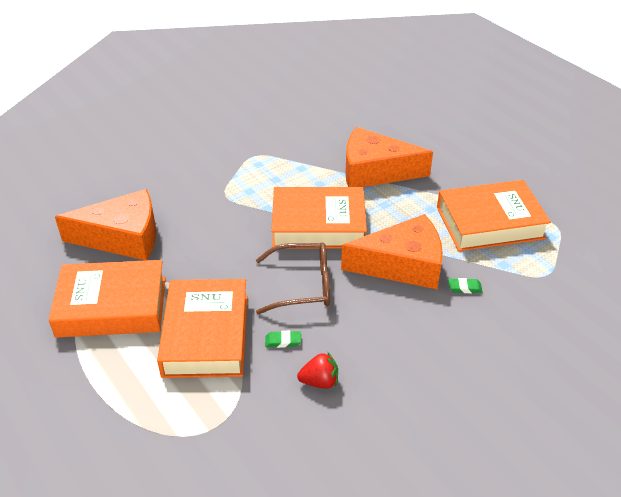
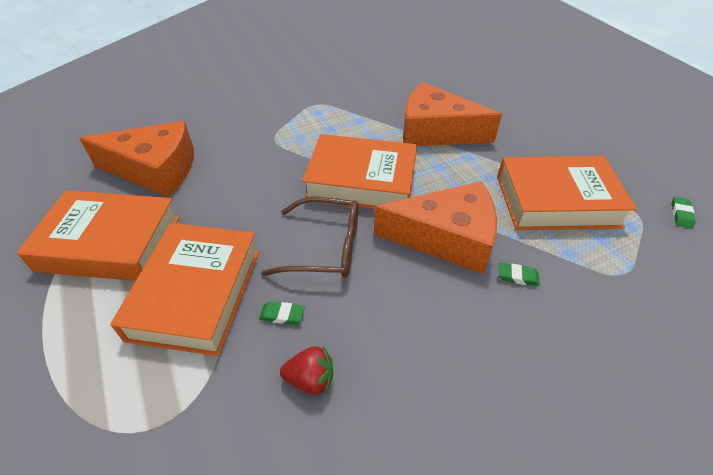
camera: 10 degrees right, 5 degrees up
none -> green eraser [671,197,695,229]

